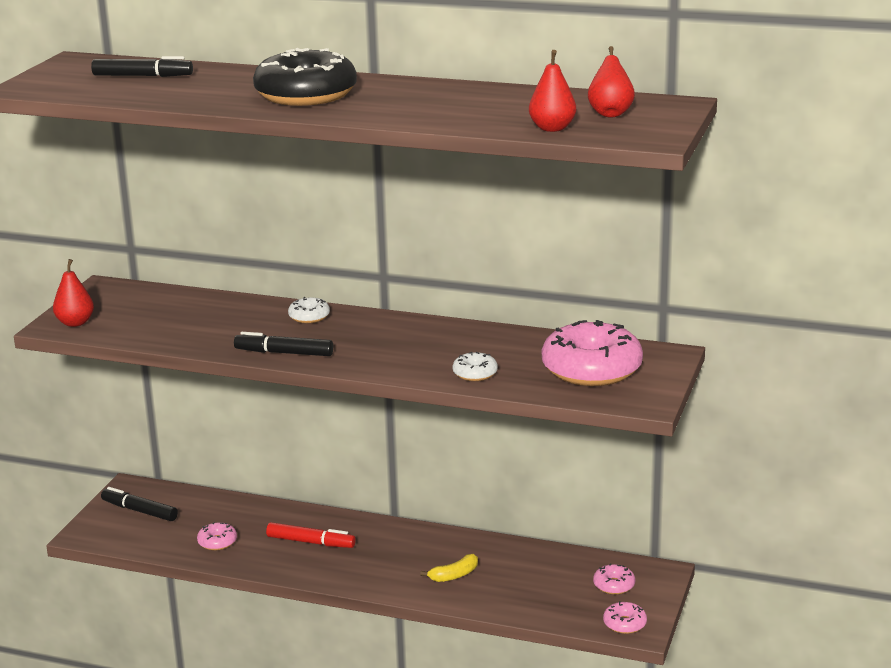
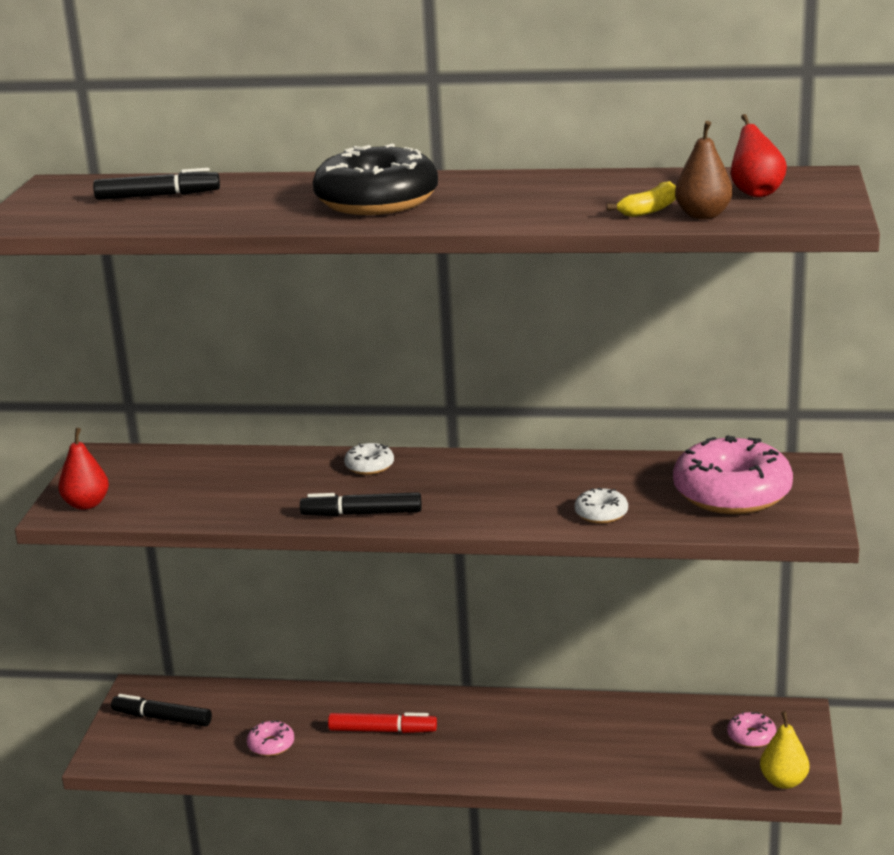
camera: 10 degrees left, 0 degrees up
yellow banana [420,554,478,582] -> yellow banana moved to [607,181,676,217]
red pear [529,50,576,132] -> brown pear [675,121,733,219]
pink donut [603,601,647,634] -> yellow pear [760,711,809,789]

